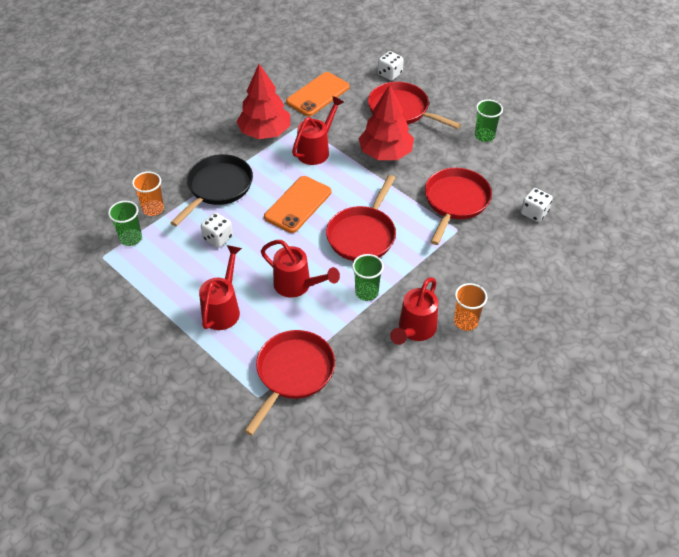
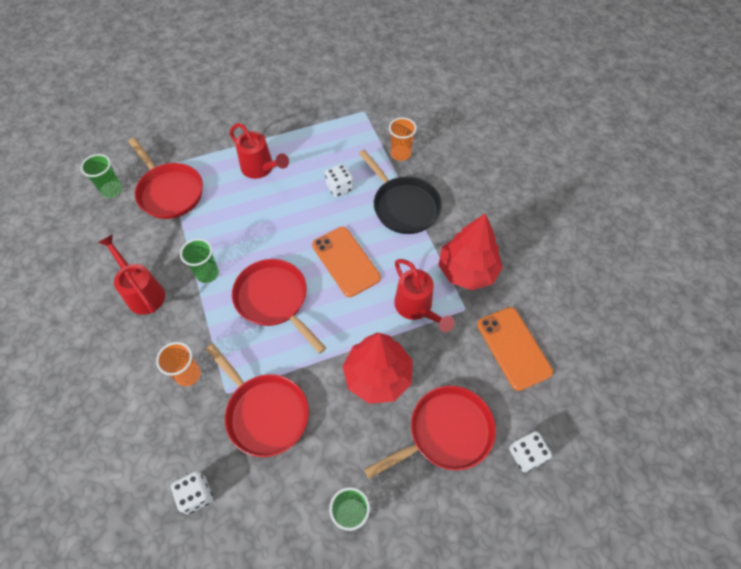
camera: 115 degrees right, 10 degrees up
green cup [108,201,142,246] -> green cup moved to [81,154,122,198]
red watering can [261,240,340,297] -> none
orange cup [454,283,488,331] -> orange cup moved to [156,342,201,386]

